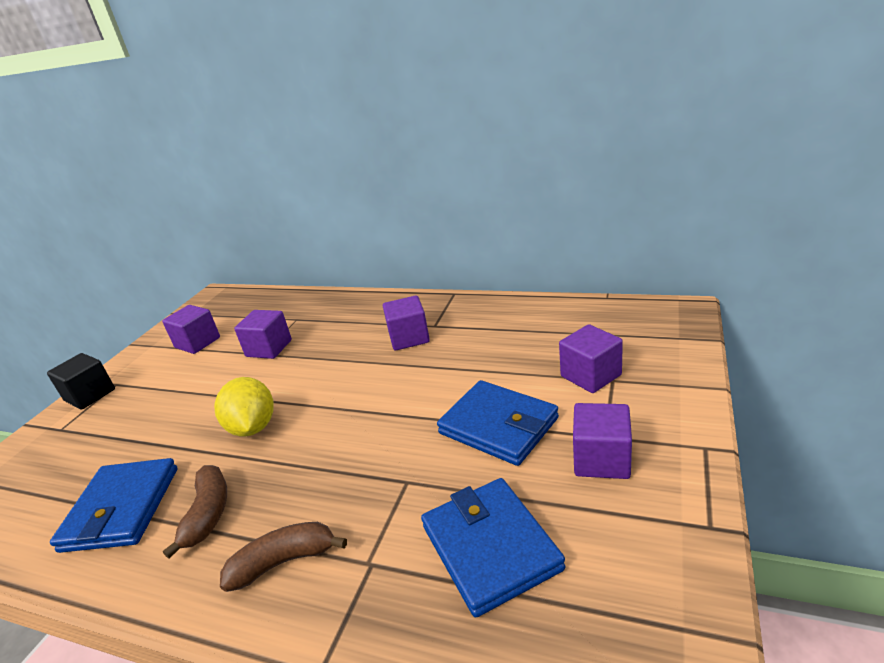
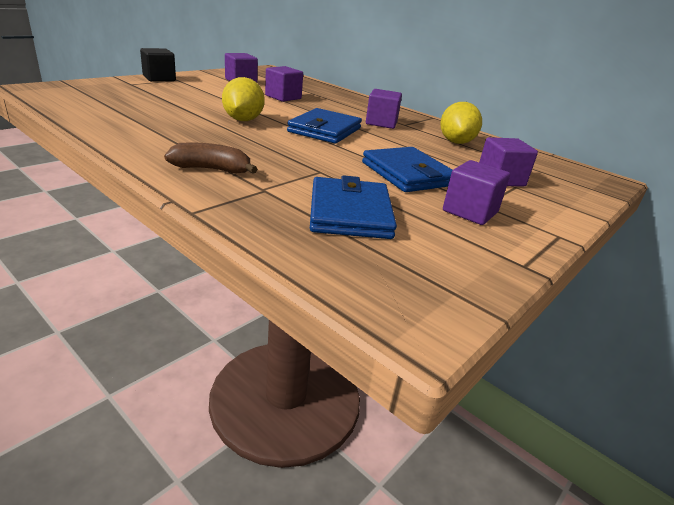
camera: 15 degrees right, 0 degrees up
blue wallet [50,458,178,553] -> blue wallet moved to [287,108,362,144]
brown banana [163,465,227,559] -> none
none -> yellow lemon [440,102,482,144]

